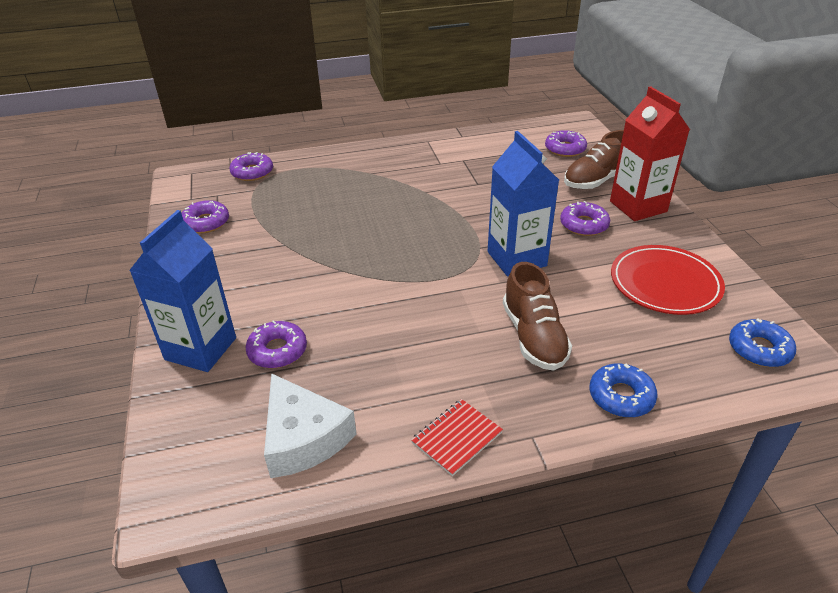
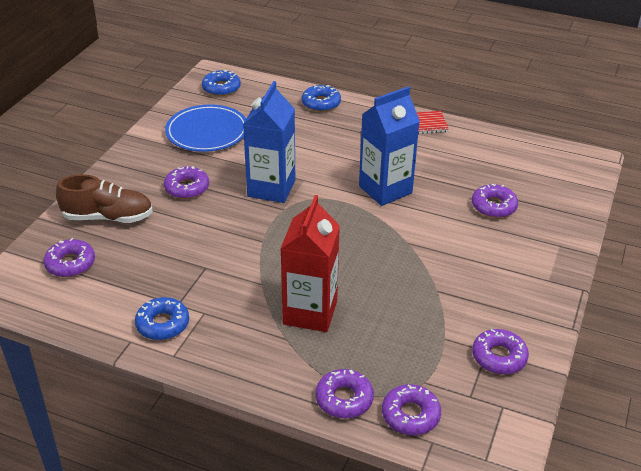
camera: 145 degrees left, 0 degrees up
blue carton [129,210,236,372] -> blue carton moved to [359,86,420,206]
white cheese [264,373,357,478] -> none
brown shoe [503,262,572,371] -> none
red carton [610,86,690,221] -> red carton moved to [281,195,340,332]
red plate [611,245,725,315] -> blue plate [165,104,246,152]
none -> blue donut [135,297,189,340]
none -> purple donut [315,369,374,419]

